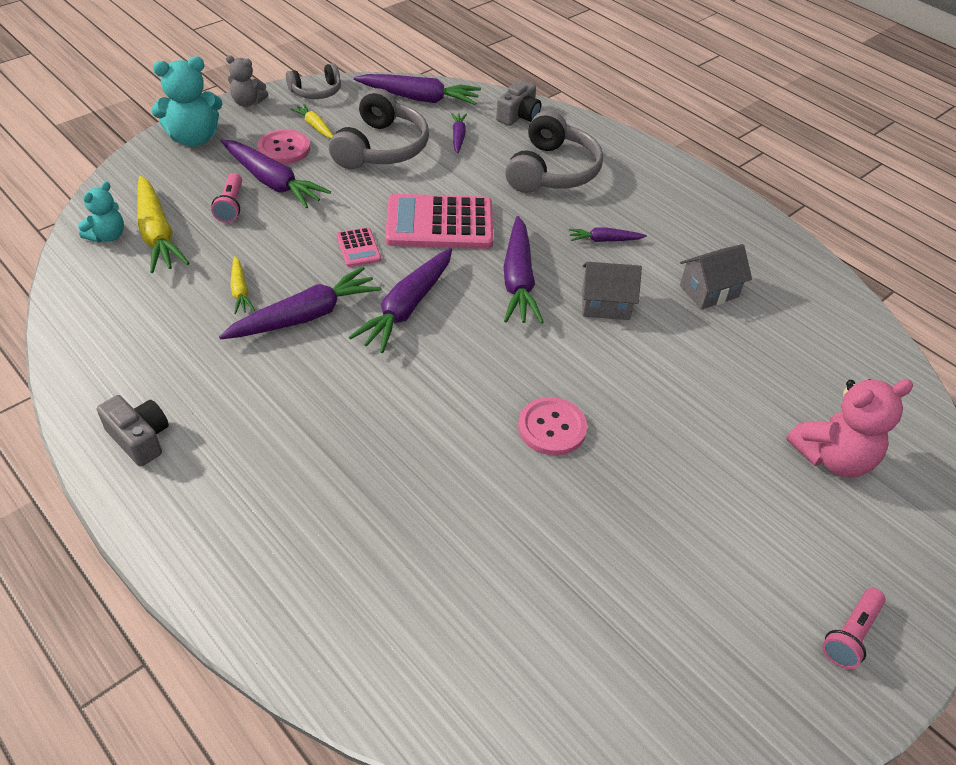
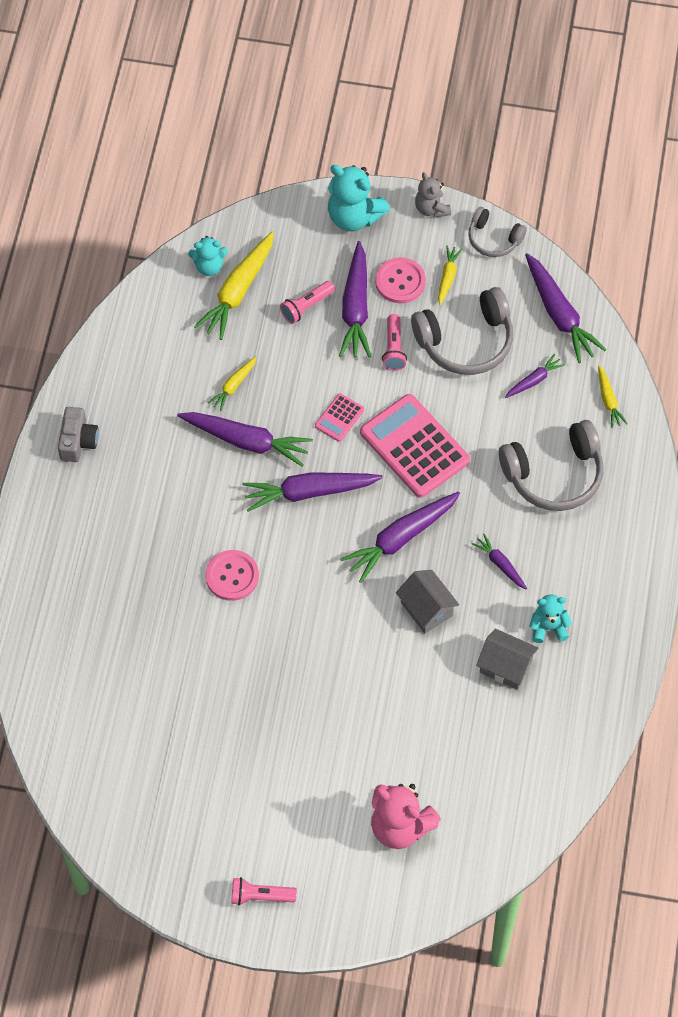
camera: 55 degrees right, 15 degrees up
grey camera [496,80,541,126] -> yellow carrot [598,365,628,428]
pink button [518,397,587,456] -> pink button moved to [205,550,259,601]
none -> pink flashlight [382,314,407,371]
none -> turquoise teddy bear [529,594,572,643]

